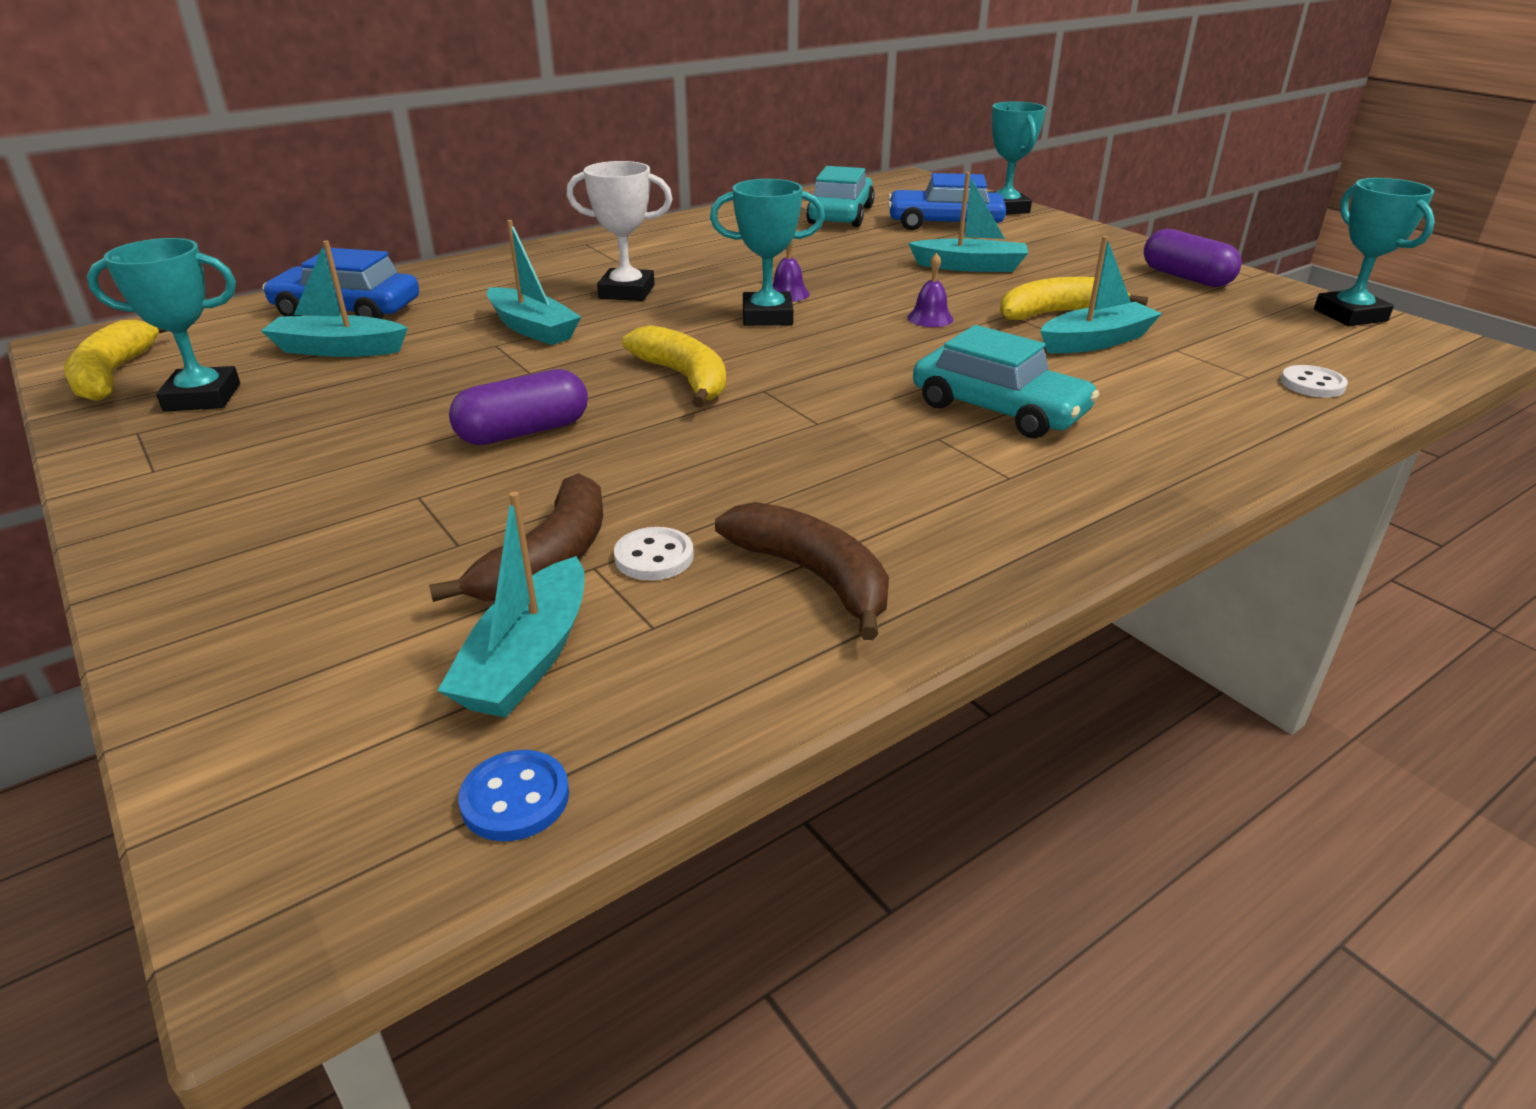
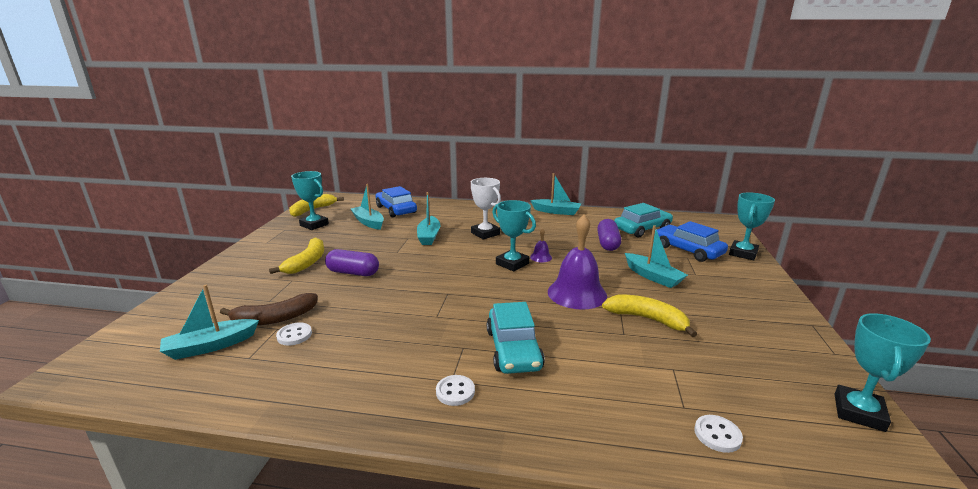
camera: 45 degrees right, 10 degrees down
blue button [458,750,569,841] -> none
yellow banana [622,325,726,407] -> yellow banana moved to [269,237,324,274]
brown banana [715,502,889,640] -> none
purple bell [907,253,953,327] -> purple bell [548,215,607,310], size x2.33
turquoise boat [1040,236,1162,354] -> turquoise boat moved to [530,173,581,215]
purple capsule [1144,229,1242,287] -> purple capsule moved to [597,219,621,251]
none -> white button [436,375,475,406]

